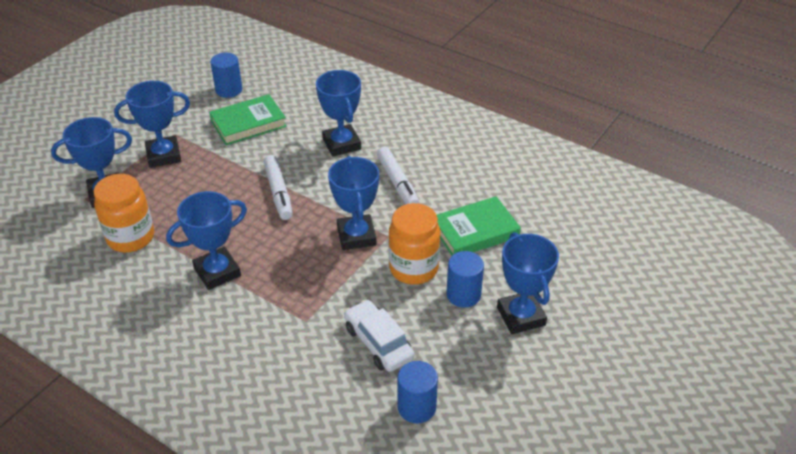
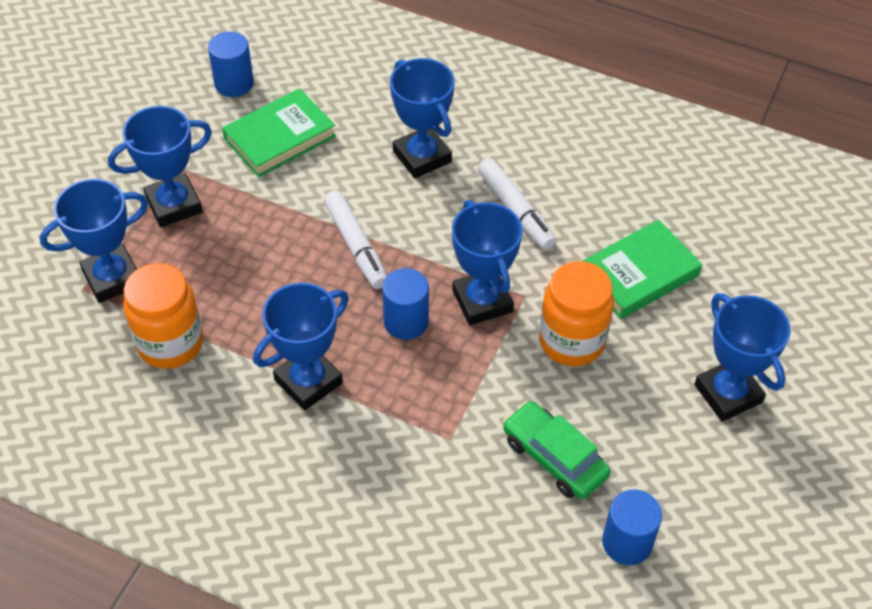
camera: 10 degrees left, 10 degrees up
white car [344,299,414,372] -> green car [503,401,610,499]
blue cylinder [446,251,484,308] -> blue cylinder moved to [382,268,429,340]

